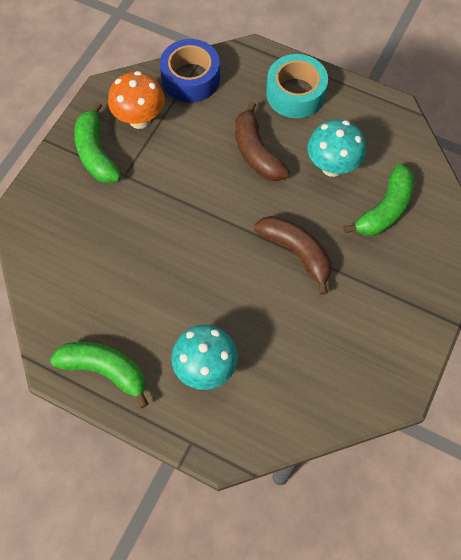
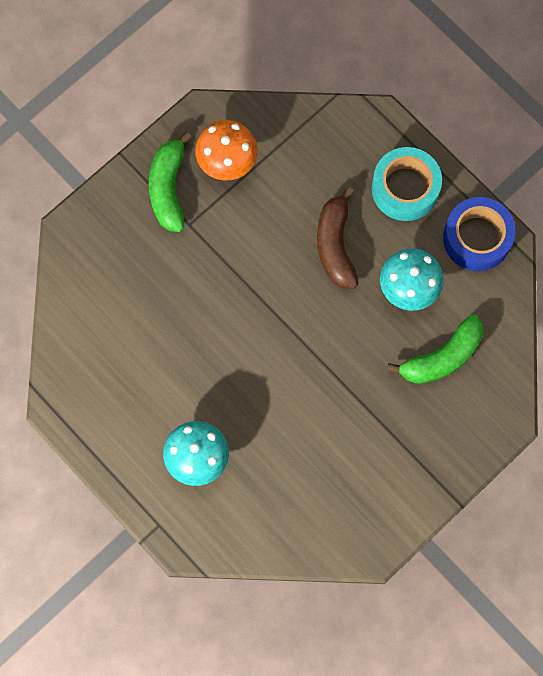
camera: 20 degrees right, 10 degrees up
green banana [50,342,149,408] -> none
blue tape [160,39,220,103] -> blue tape moved to [443,197,516,271]
brown banana [254,216,332,295] -> none

